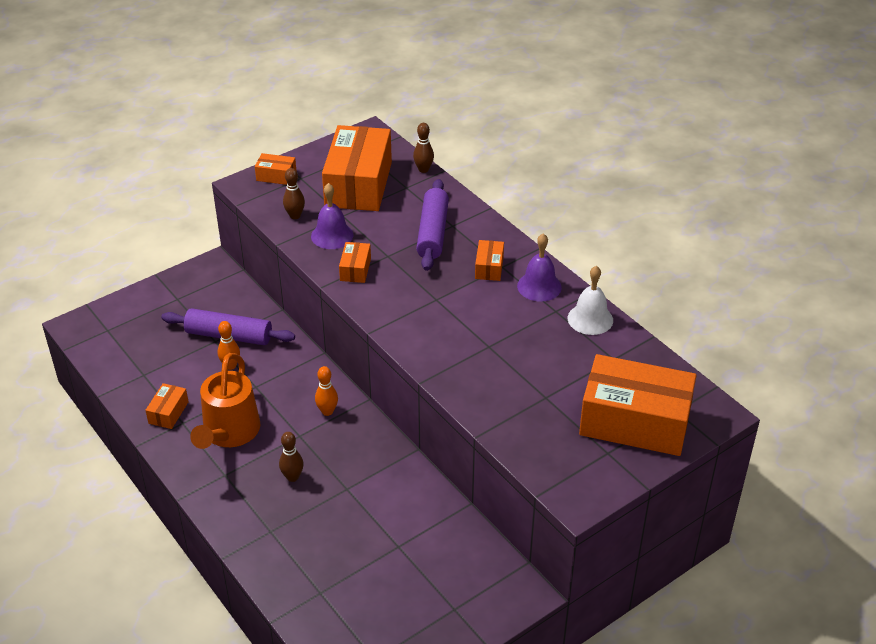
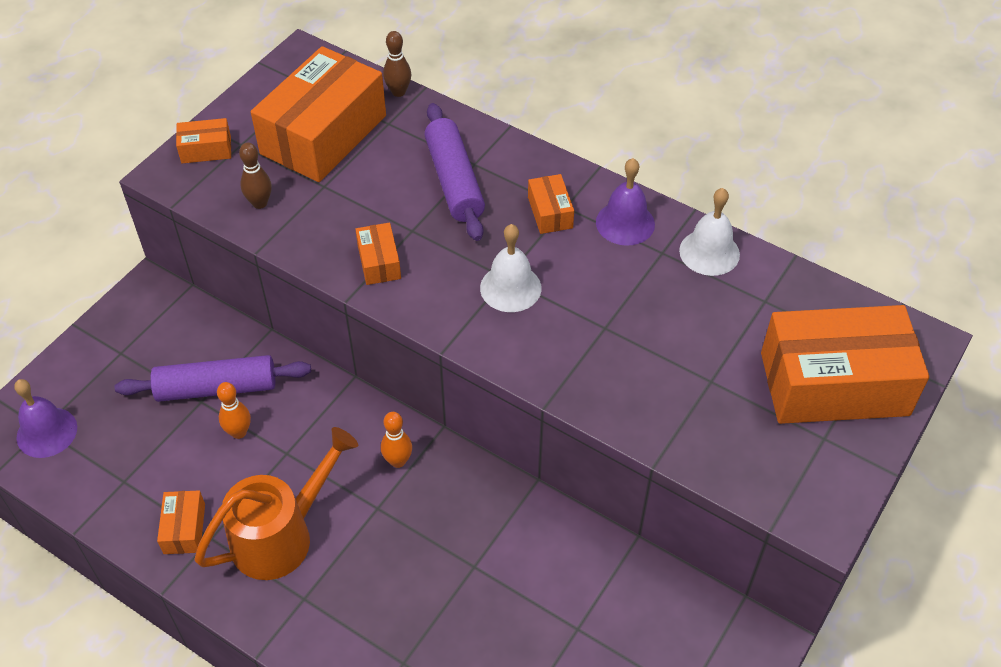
camera: 20 degrees left, 10 degrees up
orange watering can [190,353,260,449] -> orange watering can turned 120 degrees counterclockwise [195,427,358,580]
brown bowling pin [279,432,304,482] -> none
purple bell [311,183,353,249] -> purple bell moved to [14,379,77,458]
orange box [322,125,392,211] -> orange box turned 45 degrees clockwise [251,46,386,182]
none -> white bell [480,224,542,312]

